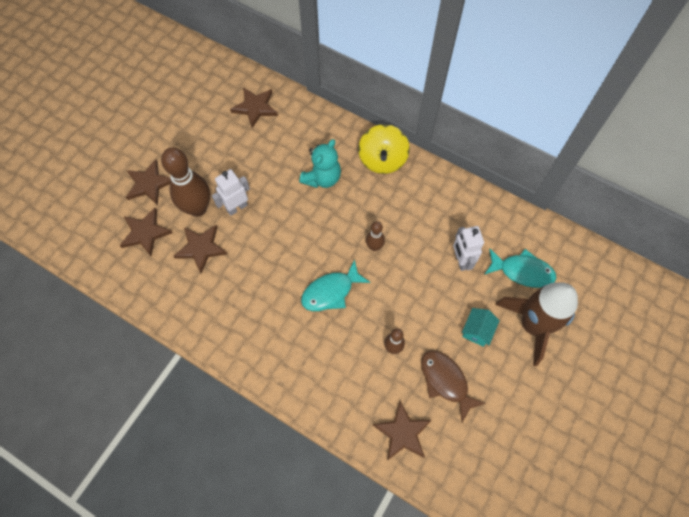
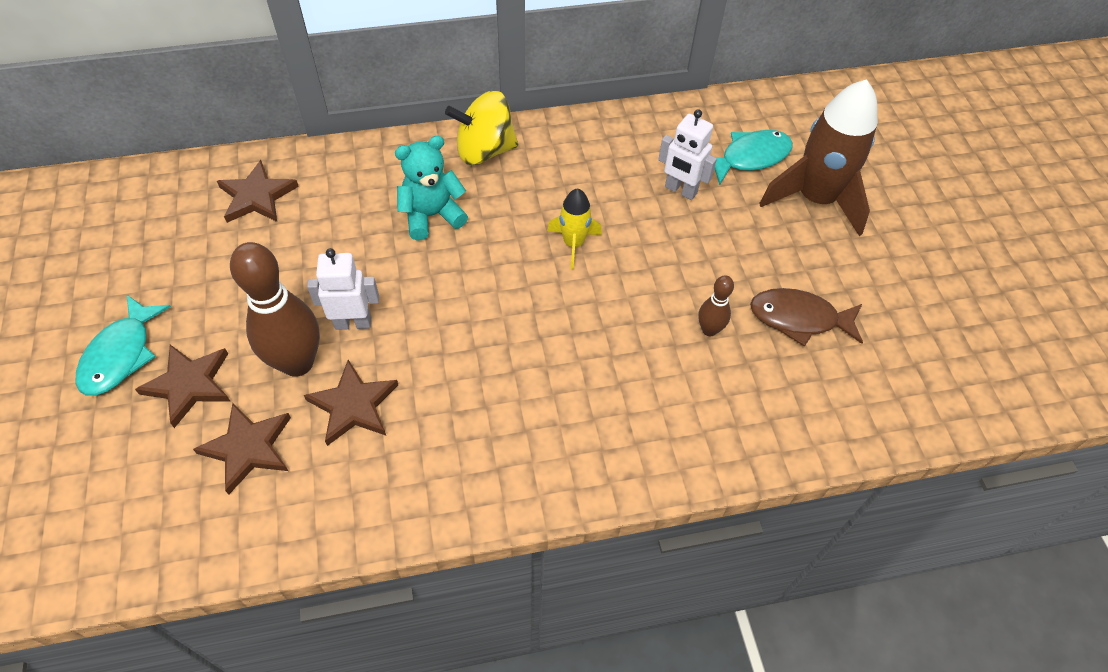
camera: 45 degrees left, 10 degrees down
white robot [212,169,250,216] -> white robot turned 75 degrees clockwise [307,248,379,330]
turquoise teddy bear [299,139,341,188] -> turquoise teddy bear turned 105 degrees counterclockwise [395,136,468,241]
turquoise fish [301,259,370,311] -> turquoise fish moved to [76,295,171,396]
yellow spinning top [358,124,410,174] -> yellow spinning top turned 120 degrees clockwise [445,91,518,165]
brown bowling pin [366,221,385,251] -> yellow rocket [547,188,602,269]
brown star [373,401,432,460] -> none
turquoise house [462,308,500,347] -> none

